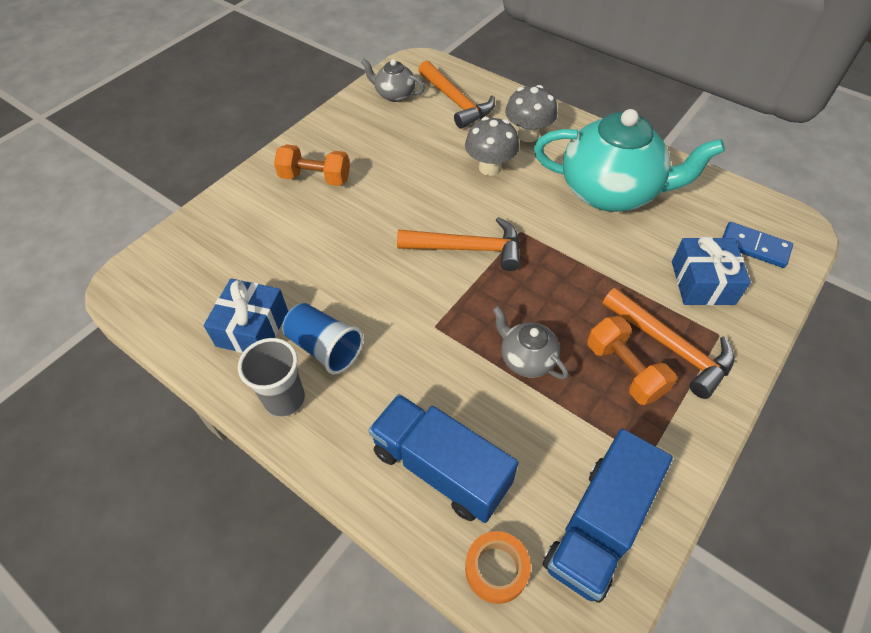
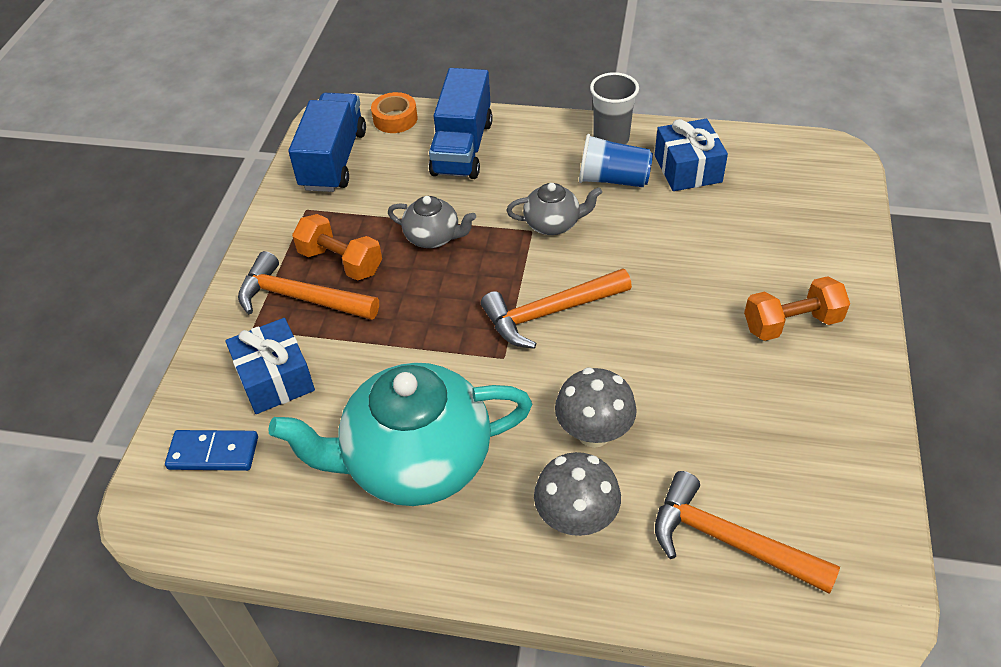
camera: 155 degrees right, 5 degrees down
grey teapot [361,59,425,102] -> grey teapot moved to [506,183,602,235]
blue truck [368,394,519,523] -> blue truck turned 90 degrees clockwise [429,68,493,179]

